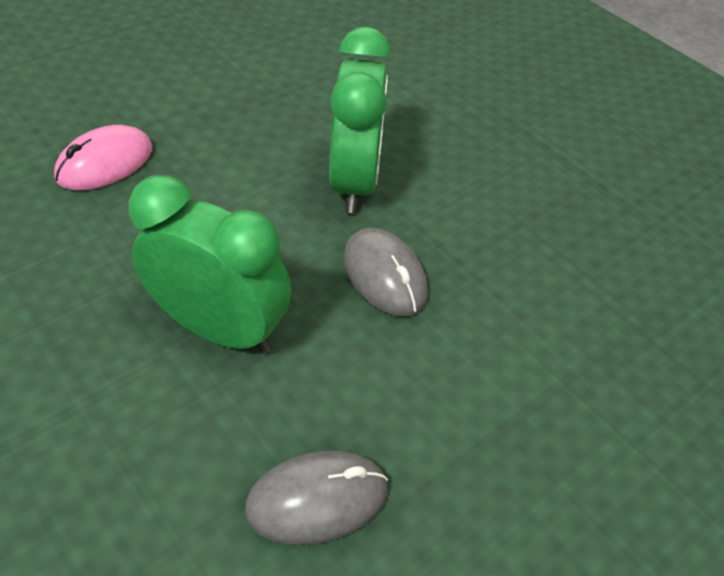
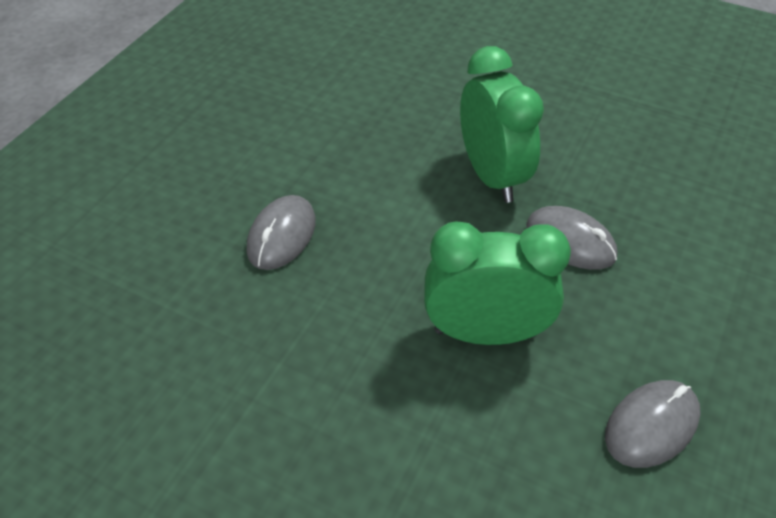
camera: 20 degrees left, 0 degrees up
pink mouse [54,125,152,190] -> grey mouse [247,195,316,270]

